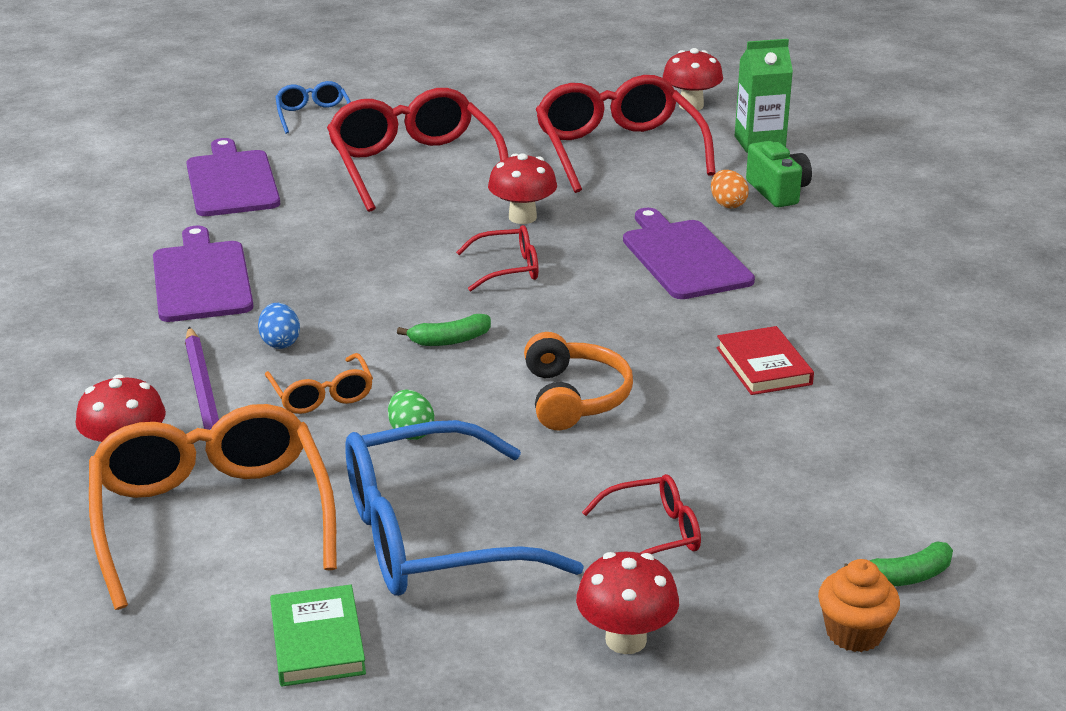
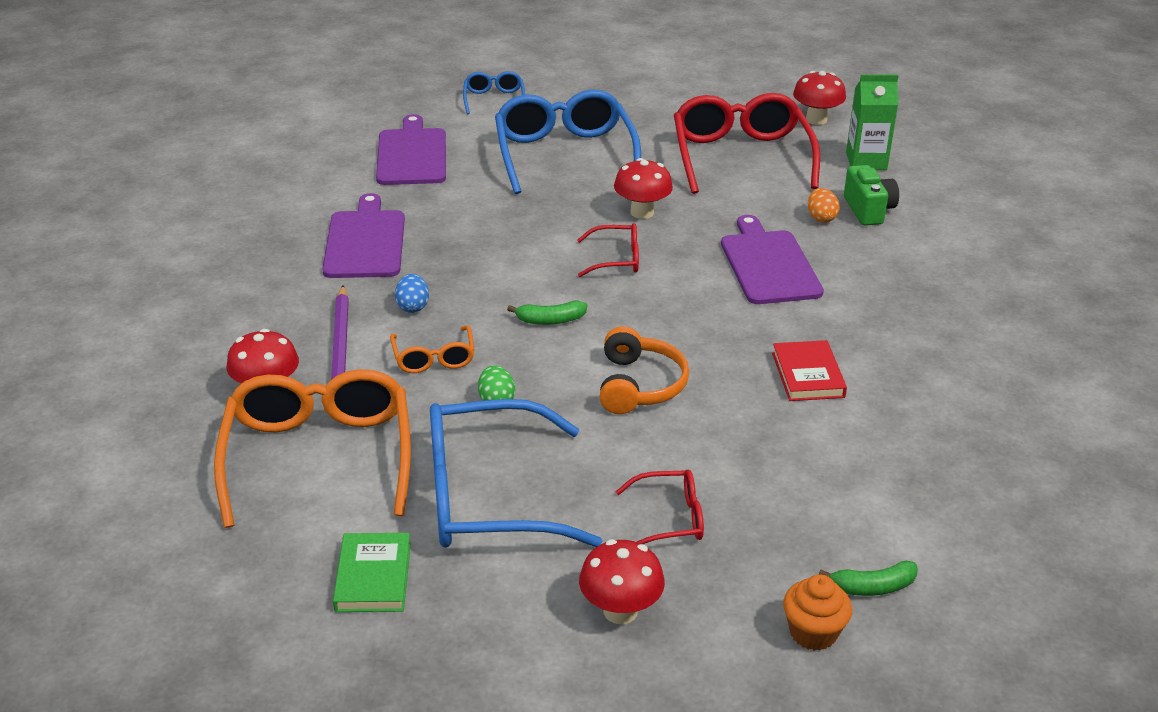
camera: 10 degrees right, 5 degrees up
red glasses [327,88,509,212] -> blue glasses [495,90,641,194]

